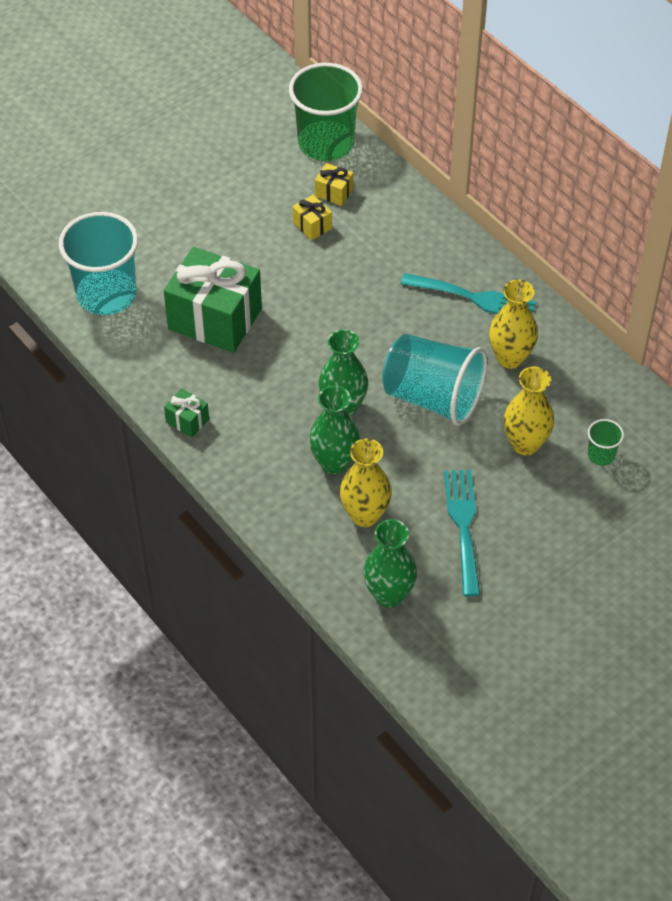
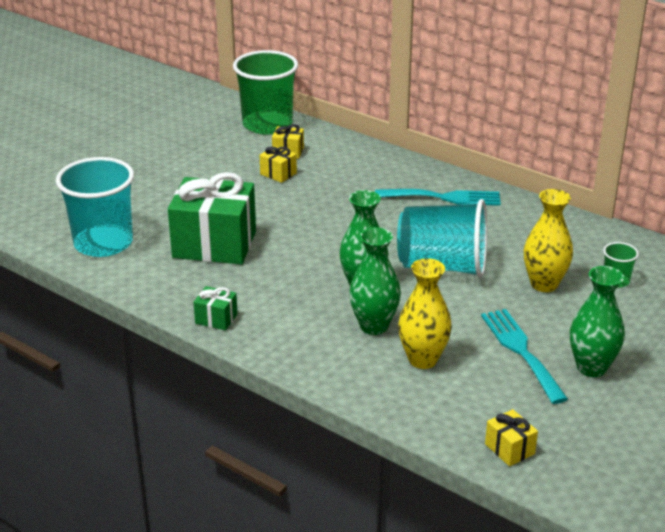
camera: 15 degrees left, 20 degrees down
green vase [363,519,417,607] -> green vase moved to [570,266,625,377]
yellow vase [489,280,538,369] -> none
none -> yellow gift [485,409,538,466]

